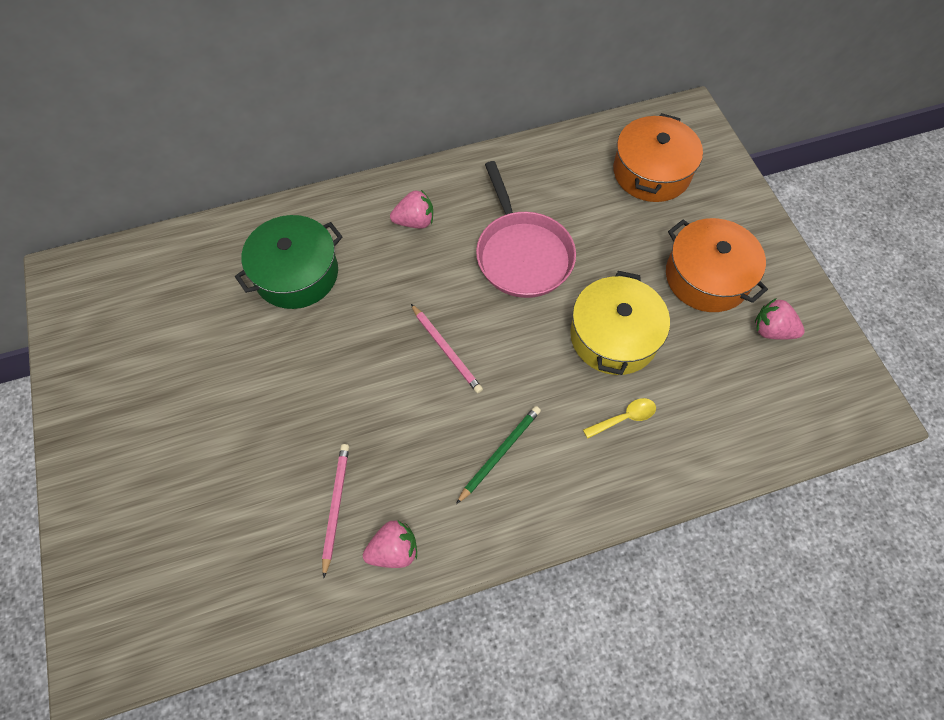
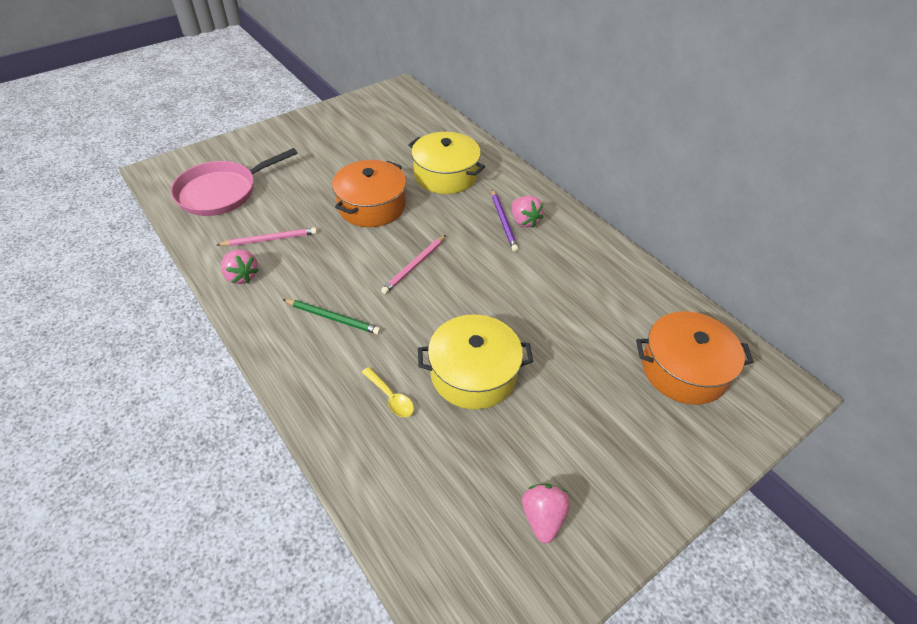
camera: 70 degrees right, 15 degrees down
green pot [235,215,343,309] -> yellow pot [408,132,485,194]
pink pan [476,161,576,298] -> pink pan moved to [171,148,298,216]
orange pot [666,218,768,312] -> orange pot moved to [332,160,406,227]
none -> purple pencil [492,189,518,252]

